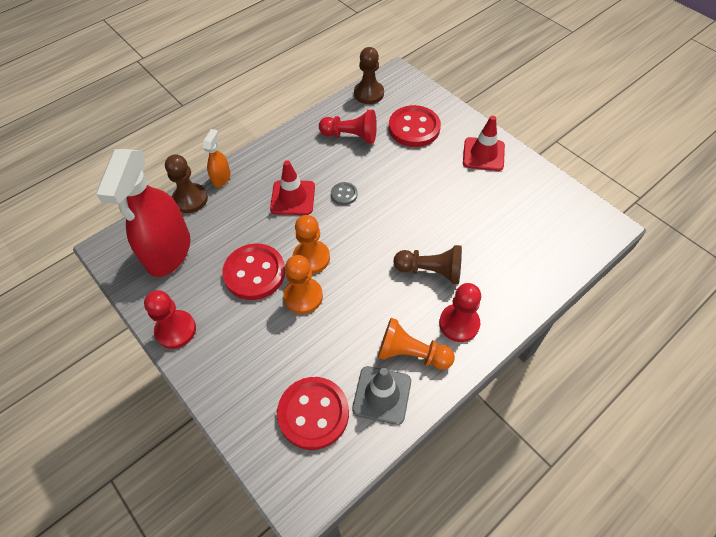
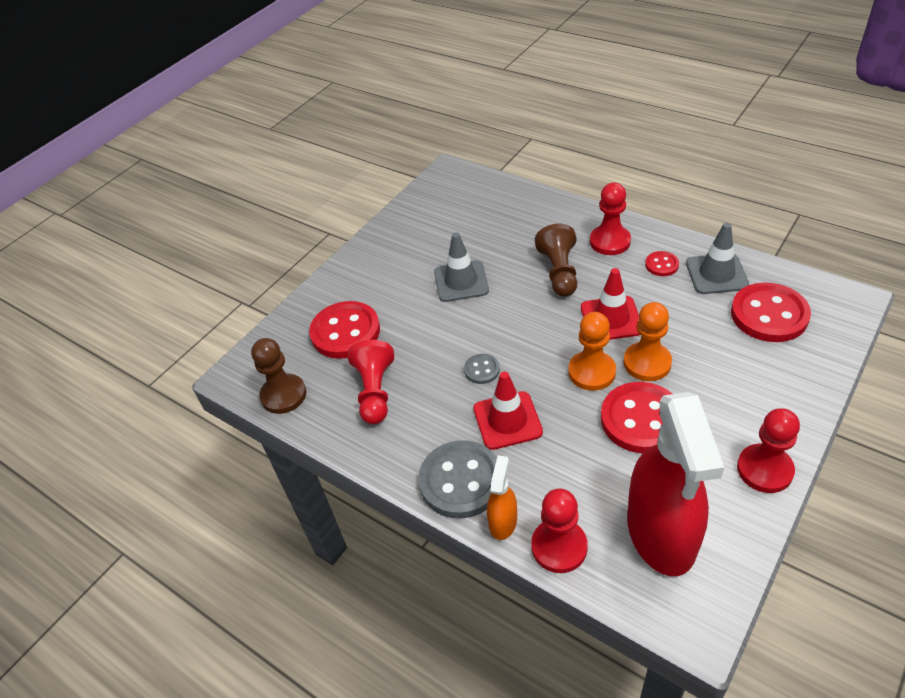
camera: 100 degrees left, 10 degrees down
red spray bottle [96,149,190,277] -> red spray bottle turned 90 degrees clockwise [627,392,725,576]
brown pawn [165,154,208,213] -> red pawn [531,489,588,573]
orange spray bottle [203,129,230,187] -> orange spray bottle turned 105 degrees clockwise [487,456,517,540]
orange pawn [378,318,455,370] -> red button [645,251,679,276]
red traffic cone [463,116,505,171] -> red traffic cone moved to [581,268,640,340]
none -> grey button [418,440,497,519]
none -> grey traffic cone [434,232,489,302]

